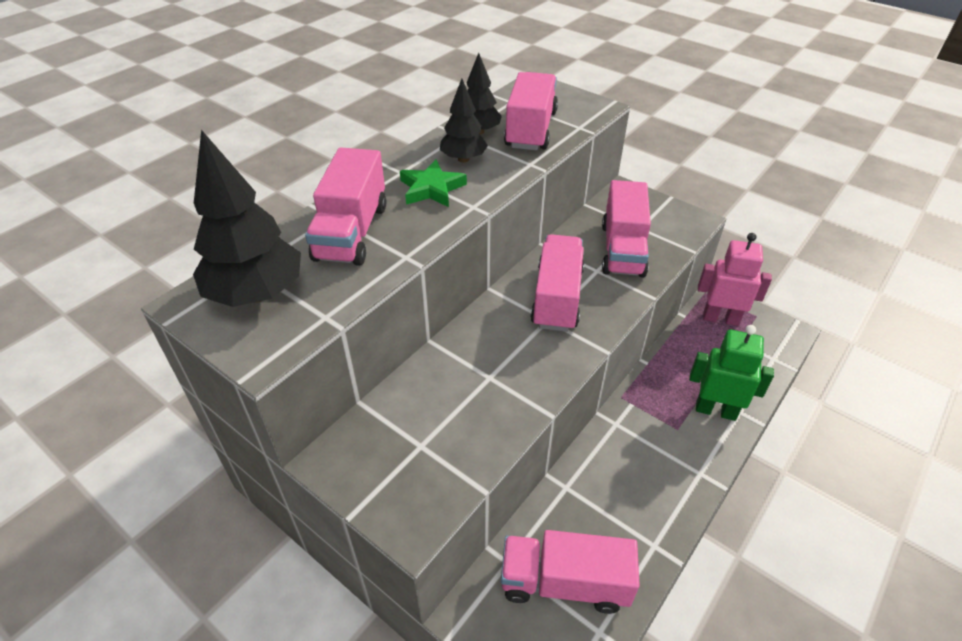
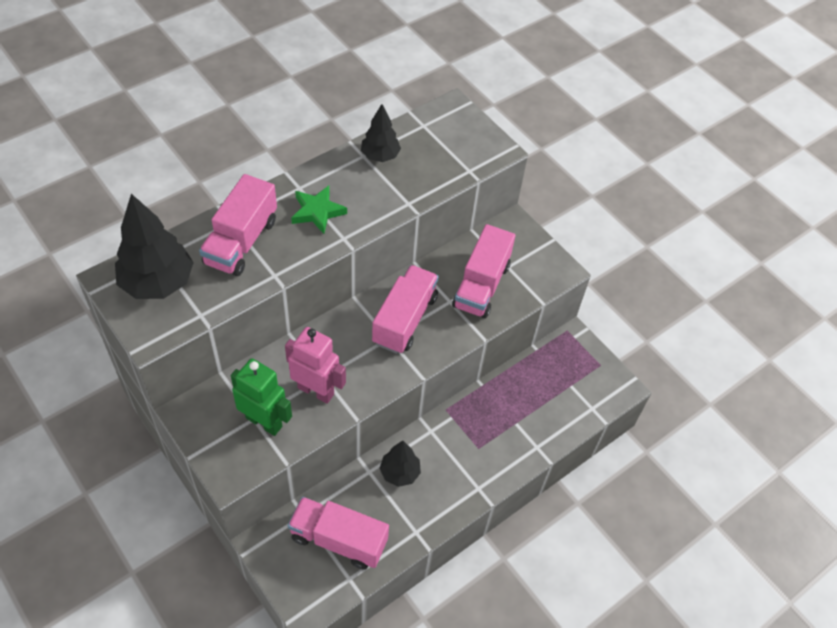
camera: 10 degrees right, 10 degrees up
black tree [440,79,488,163] -> black tree moved to [380,441,421,487]
pink truck [504,72,558,151] -> none
green robot [689,325,774,421] -> green robot moved to [231,359,292,436]
pink robot [698,233,772,326] -> pink robot moved to [285,327,346,404]

